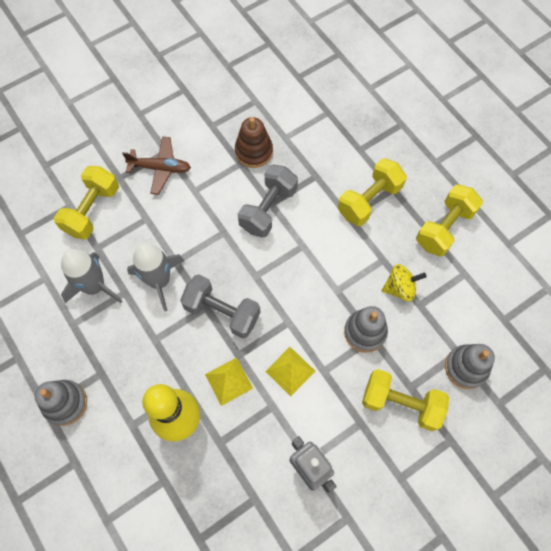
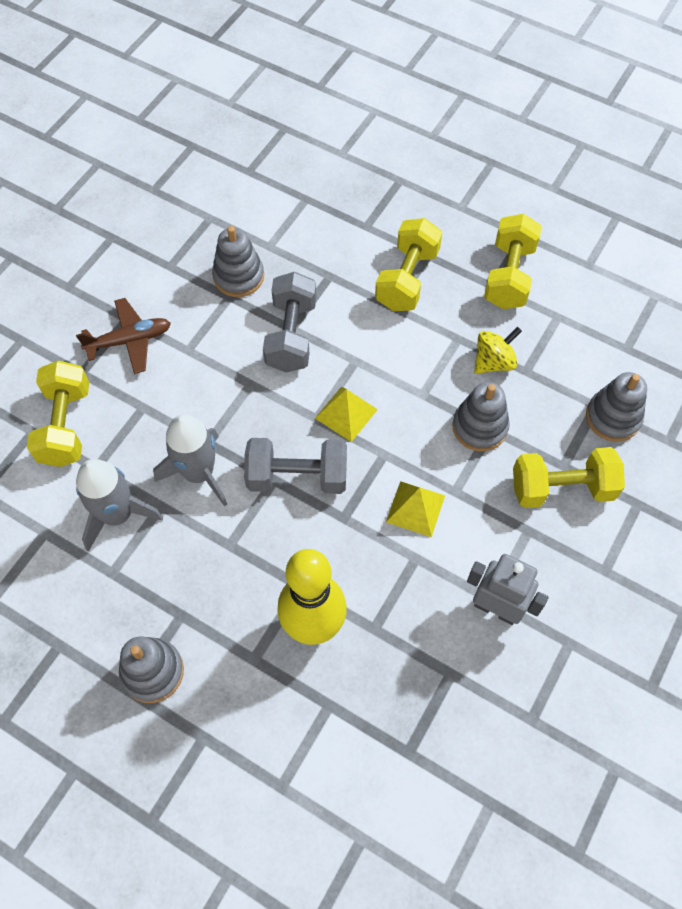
camera: 25 degrees left, 5 degrees down
yellow pyramid [205,357,253,406] -> yellow pyramid moved to [315,387,378,442]
brown stacking toy [235,117,273,168] -> grey stacking toy [212,226,264,297]

